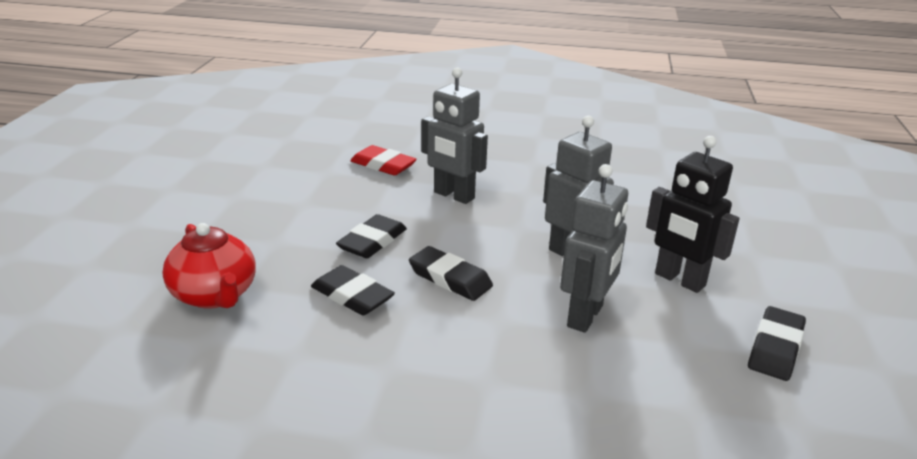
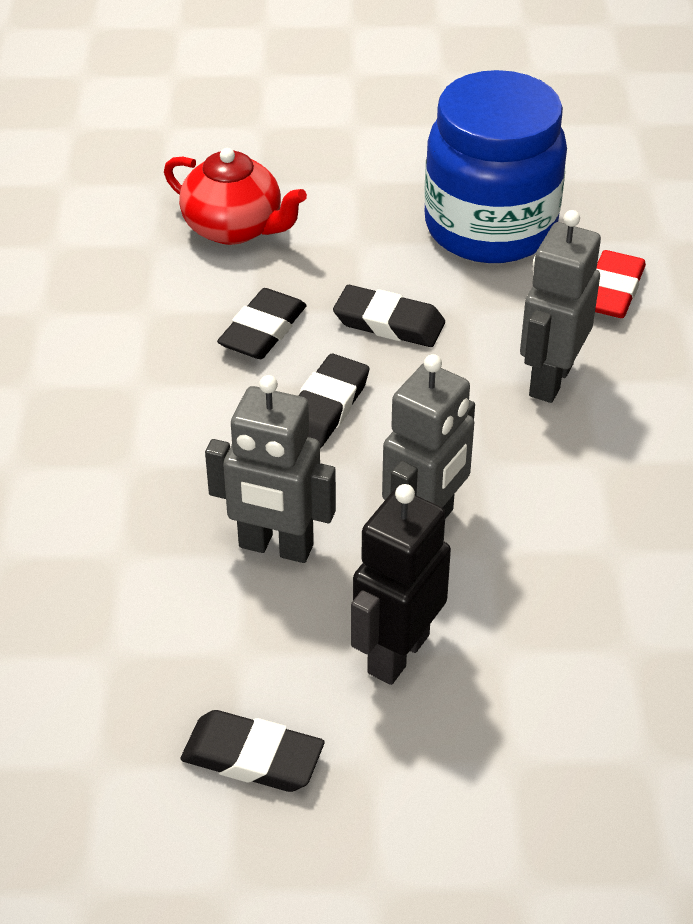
camera: 80 degrees right, 15 degrees up
red teapot [162,223,256,309] -> red teapot turned 105 degrees counterclockwise [164,148,307,245]
none -> blue jar [424,70,567,263]

